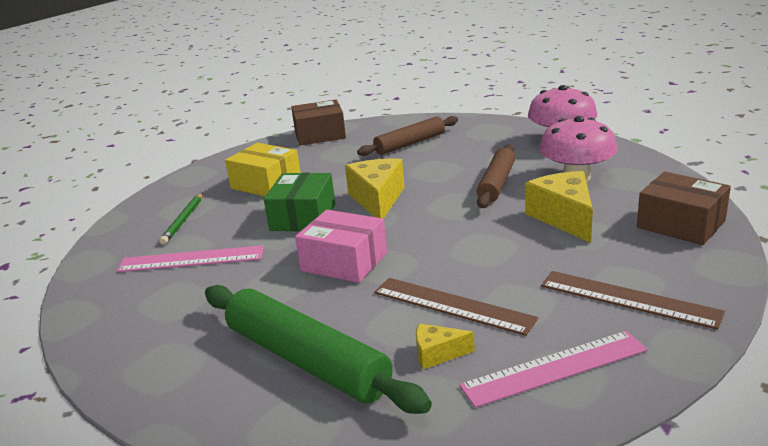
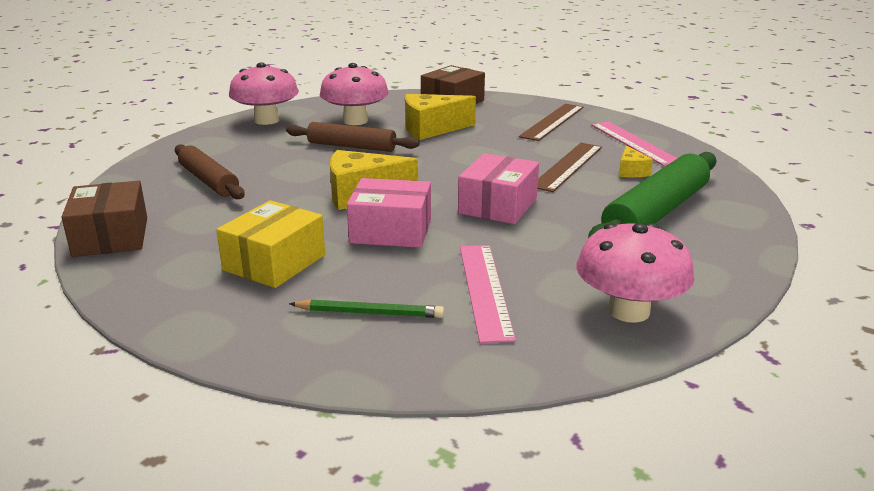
camera: 95 degrees left, 0 degrees up
green box [264,173,335,231] -> pink box [347,178,431,248]
none -> pink mushroom [576,223,695,323]

